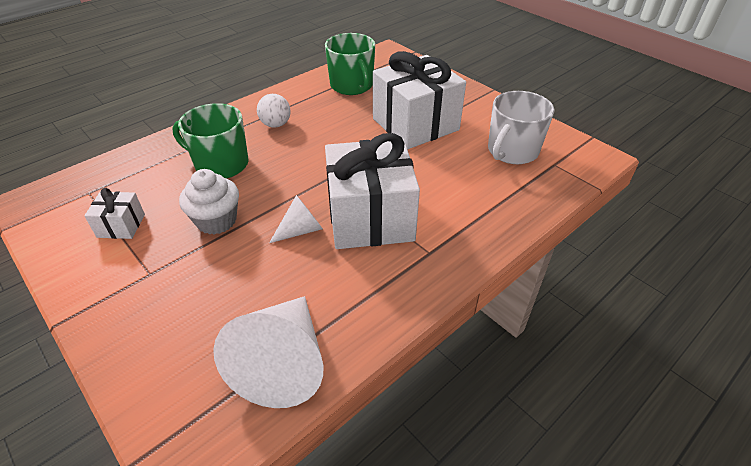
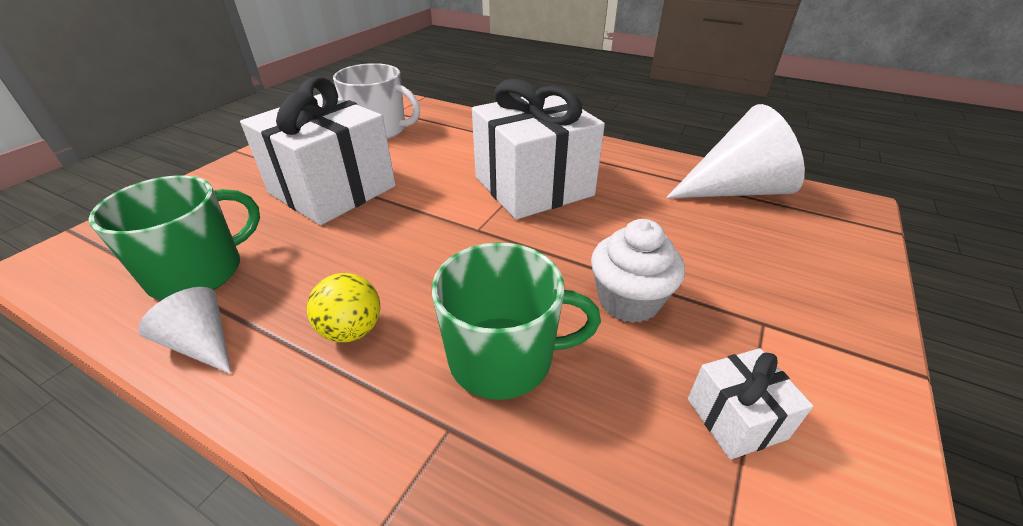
camera: 110 degrees left, 5 degrees down
green mug [172,103,249,178] -> green mug turned 90 degrees counterclockwise [432,242,601,400]
white ball [257,94,291,128] -> yellow ball [307,273,380,342]
white cone [269,195,323,243] -> white cone moved to [138,287,231,374]

